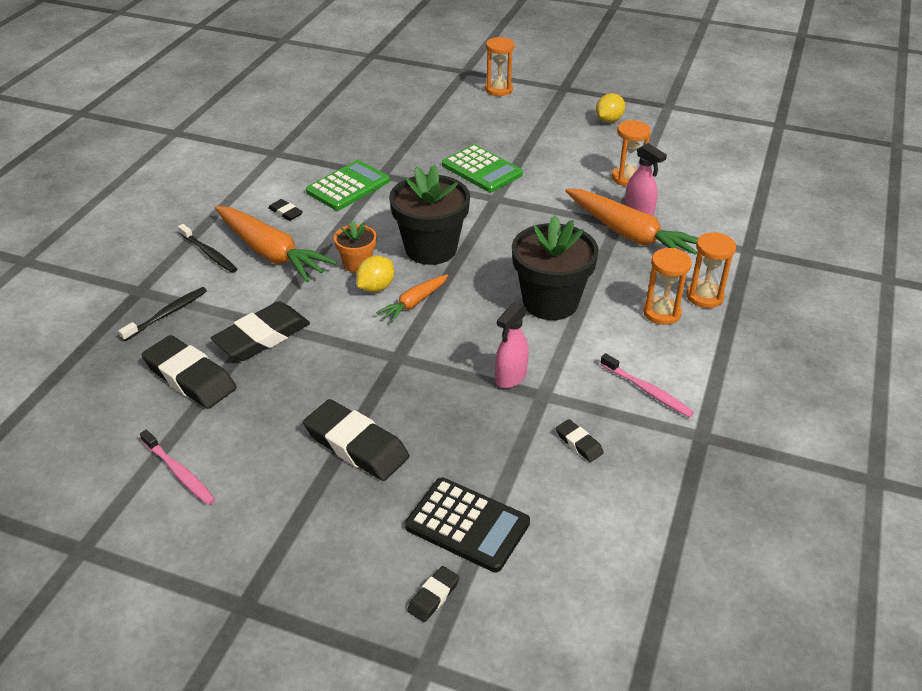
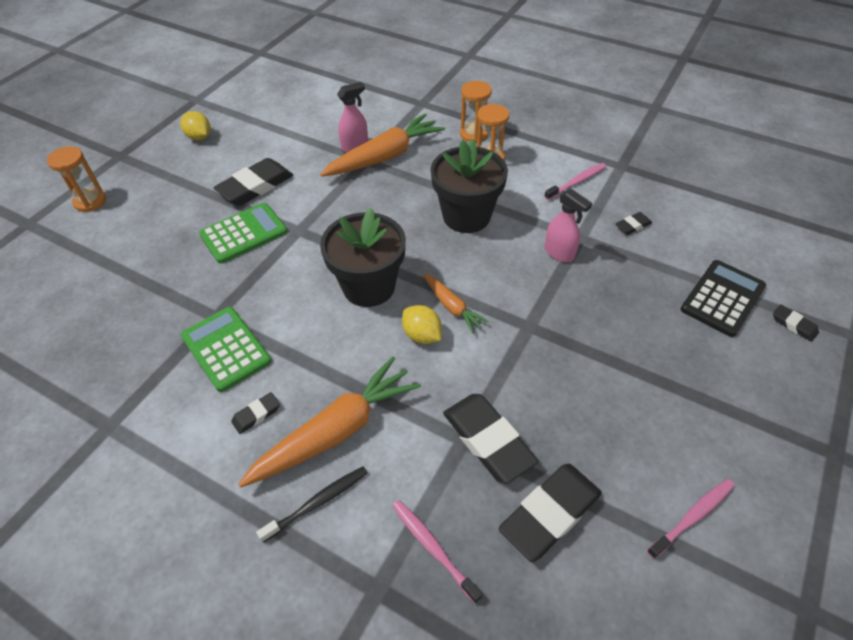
camera: 80 degrees left, 10 degrees up
black toothbrush [118,287,207,341] -> pink toothbrush [392,500,482,604]
black eraser [303,399,409,481] -> black eraser moved to [213,158,293,205]
orange flower pot [334,220,376,273] -> none
orange hourglass [612,120,651,186] -> none

